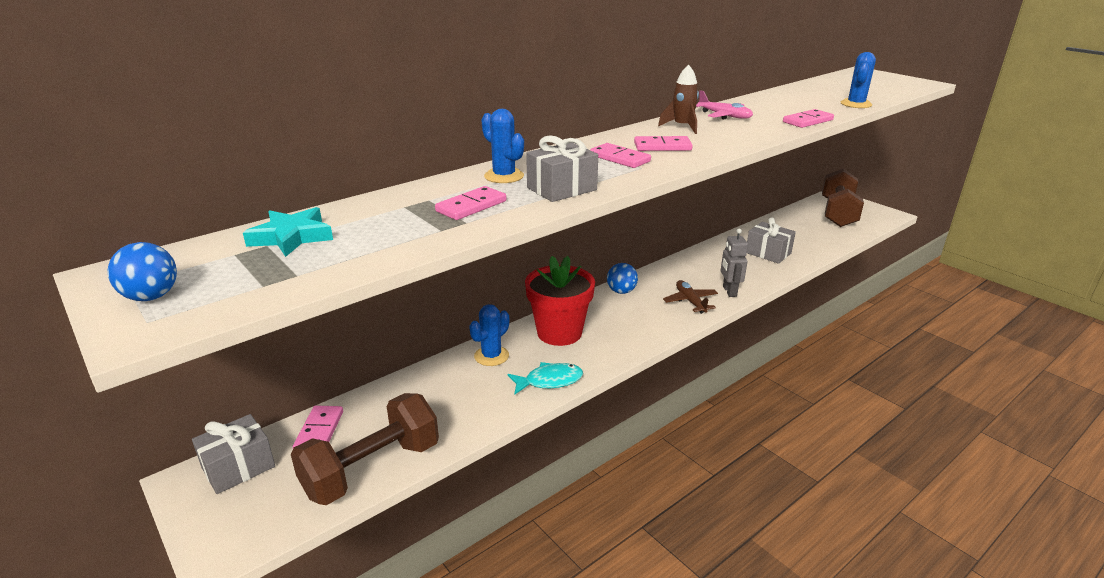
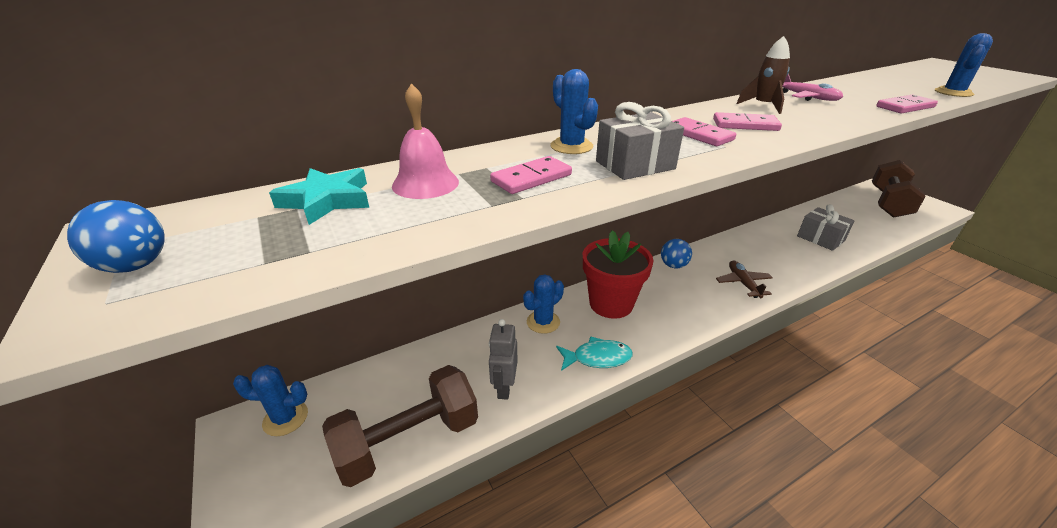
camera: 10 degrees right, 5 degrees up
grey gift [192,414,275,494] -> blue cactus [233,365,308,436]
pink domino [293,406,343,448] -> none
grey robot [721,229,748,297] -> grey robot moved to [489,319,518,400]
none -> pink bell [392,83,459,199]

